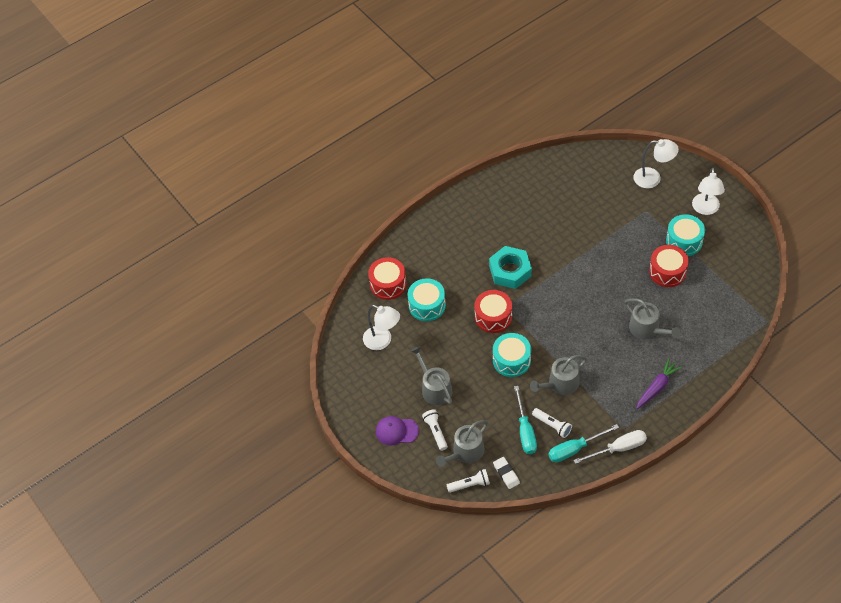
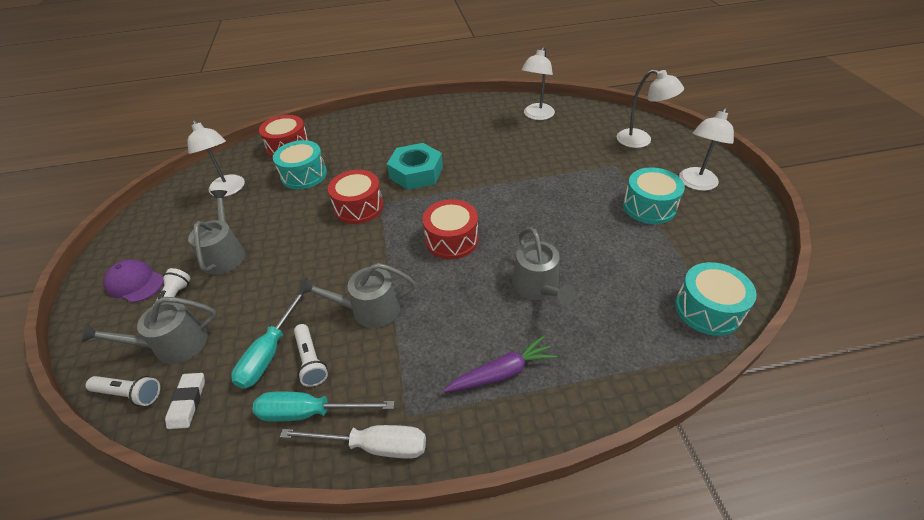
camera: 25 degrees right, 10 degrees down
turquoise drum [493,333,531,377] -> turquoise drum moved to [675,262,757,336]
red drum [649,245,689,287] -> red drum moved to [422,199,479,259]
none -> white lamp [521,46,555,120]

